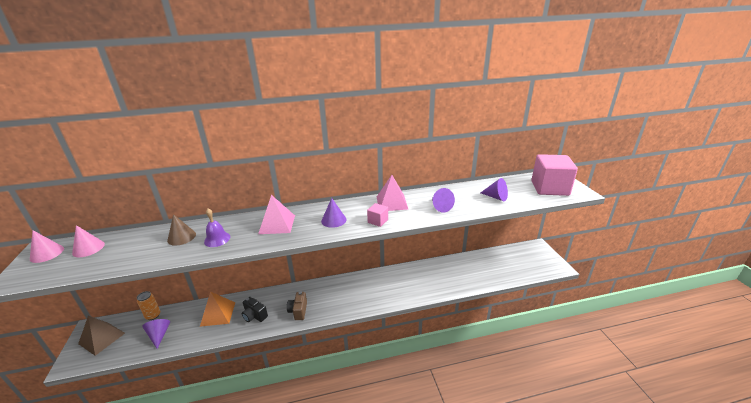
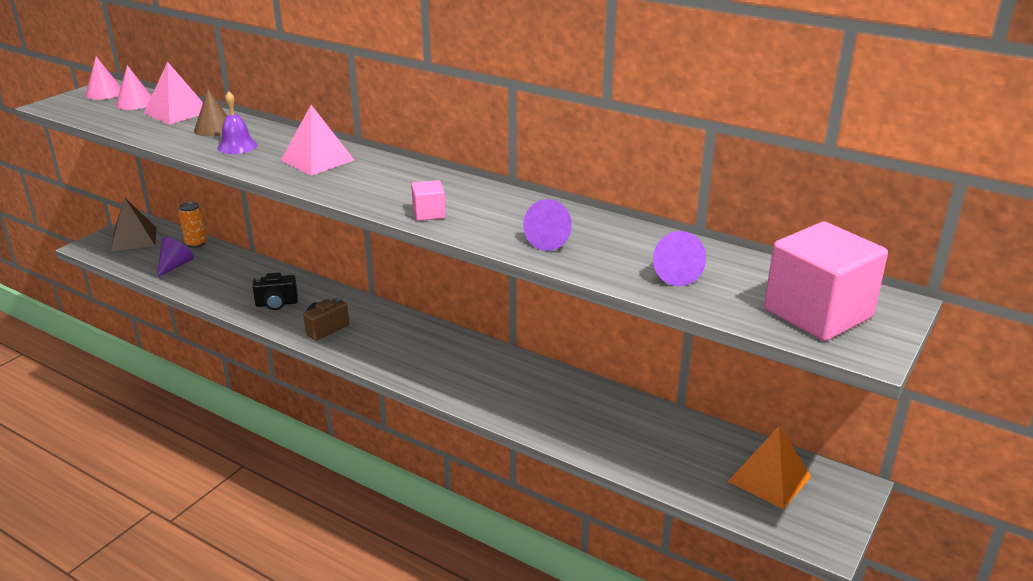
camera: 45 degrees right, 0 degrees up
orange pyramid [200,292,235,327] -> orange pyramid moved to [728,426,811,509]
black camera [242,297,268,322] -> black camera turned 90 degrees counterclockwise [252,272,298,310]
purple cone [321,198,346,228] -> none
pink pyramid [377,175,408,211] -> pink pyramid moved to [144,62,203,125]

